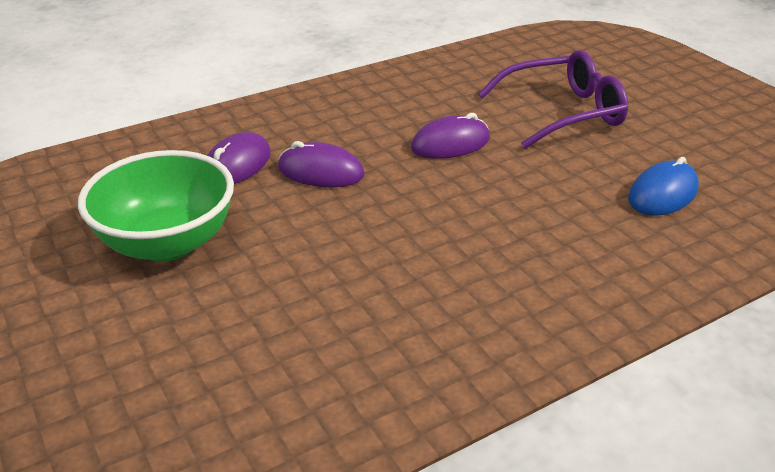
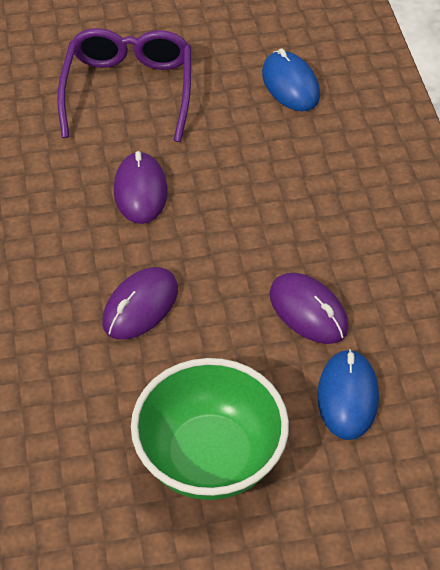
camera: 70 degrees left, 15 degrees up
purple mouse [207,132,271,184] -> purple mouse moved to [270,273,349,344]
none -> blue mouse [317,349,379,440]

